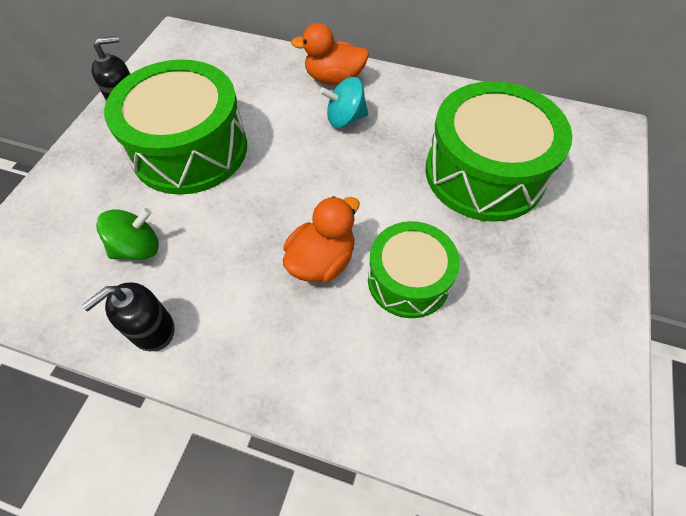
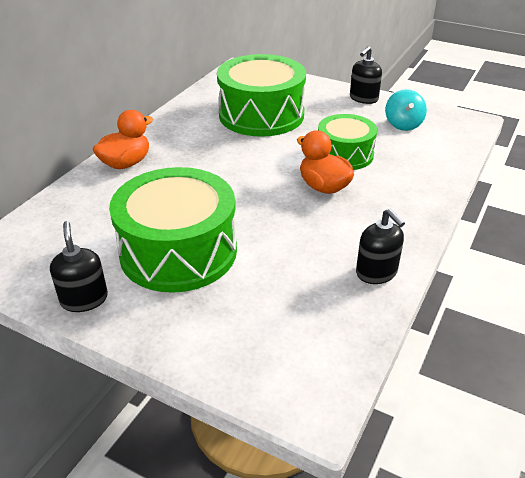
camera: 80 degrees left, 20 degrees down
green spinning top [96,208,159,260] -> none
orange duck [291,23,369,85] -> orange duck turned 150 degrees counterclockwise [93,110,153,169]
turquoise spinning top [320,77,368,128] -> turquoise spinning top moved to [385,89,427,131]
none -> black soap dispenser [350,46,382,104]

